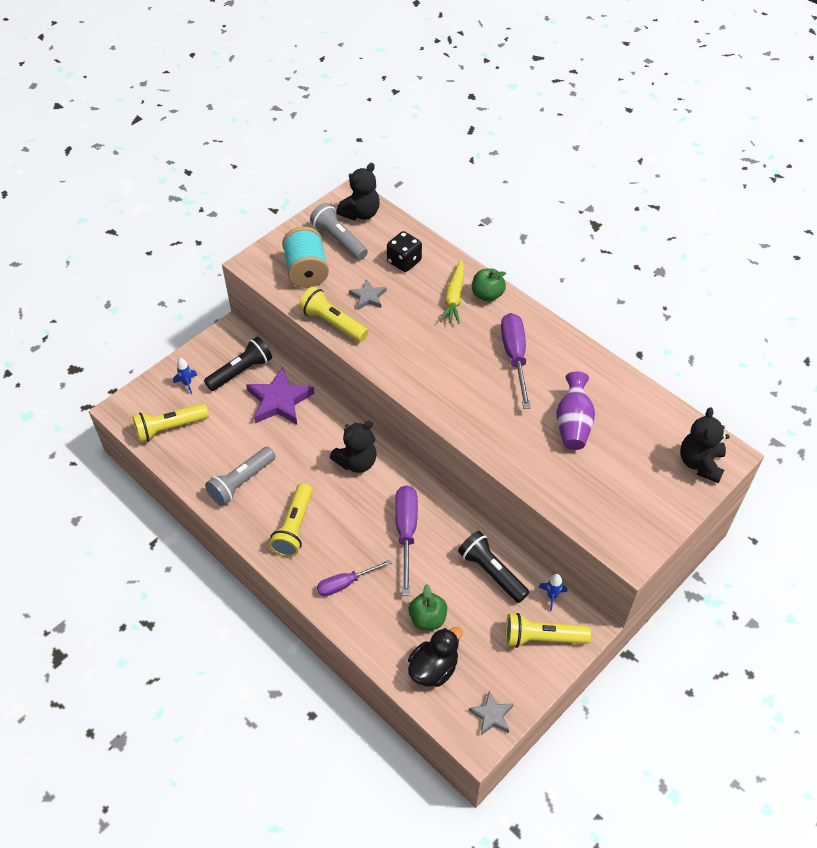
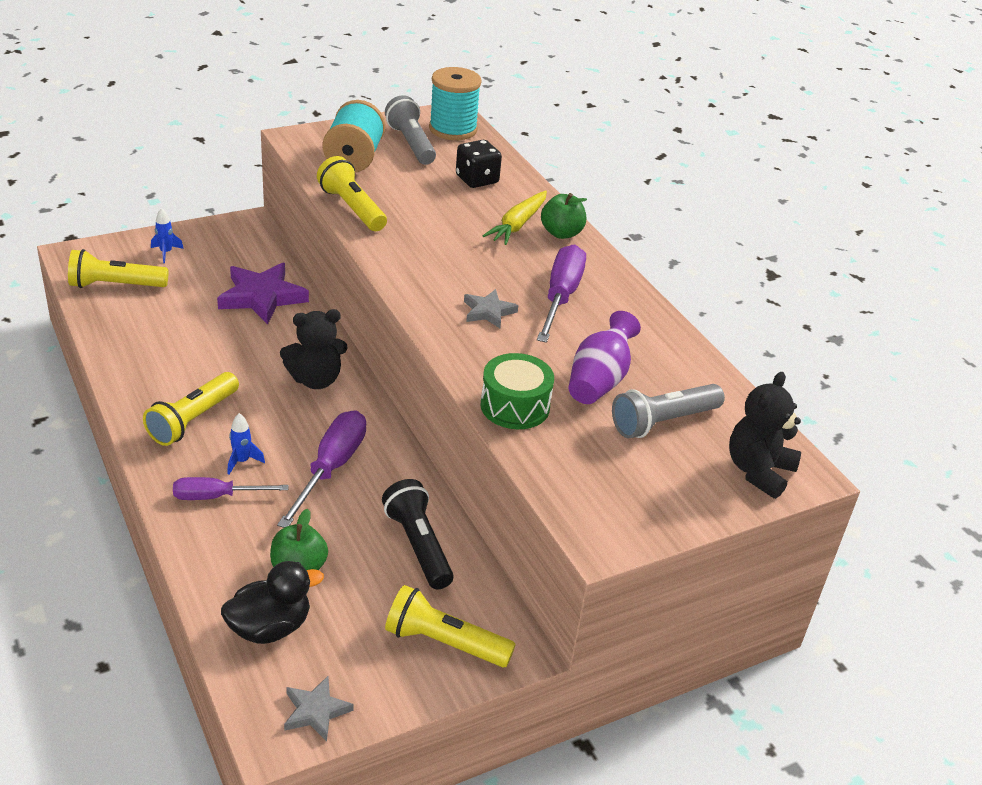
camera: 15 degrees right, 15 degrees down
black flashlight [204,337,272,391] -> none
grey flashlight [205,447,276,506] -> grey flashlight moved to [612,384,725,438]
black teddy bear [336,163,380,220] -> turquoise spool [429,67,481,140]
grey star [349,279,386,310] -> grey star moved to [464,289,518,328]
blue rocket [538,574,567,611] -> blue rocket moved to [227,413,265,475]
none -> green drum [480,353,554,429]

